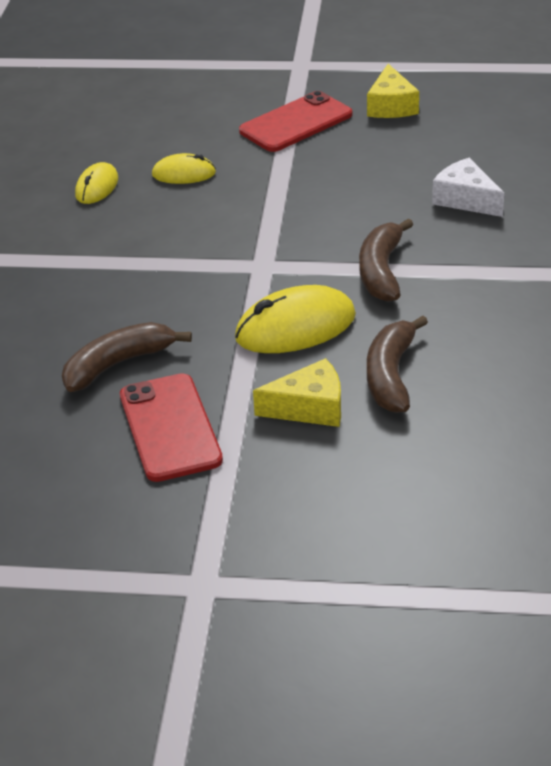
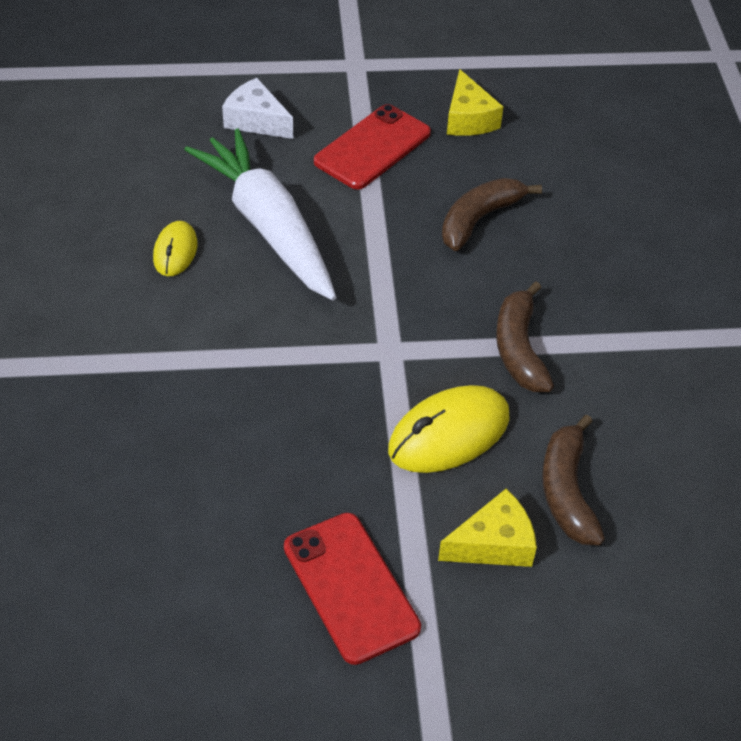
camera: 15 degrees left, 10 degrees up
brown banana [62,322,192,392] -> brown banana moved to [442,178,542,251]
yellow mouse [152,153,216,184] -> white carrot [184,129,336,300]
white cheese [432,158,505,217] -> white cheese moved to [222,78,293,139]

